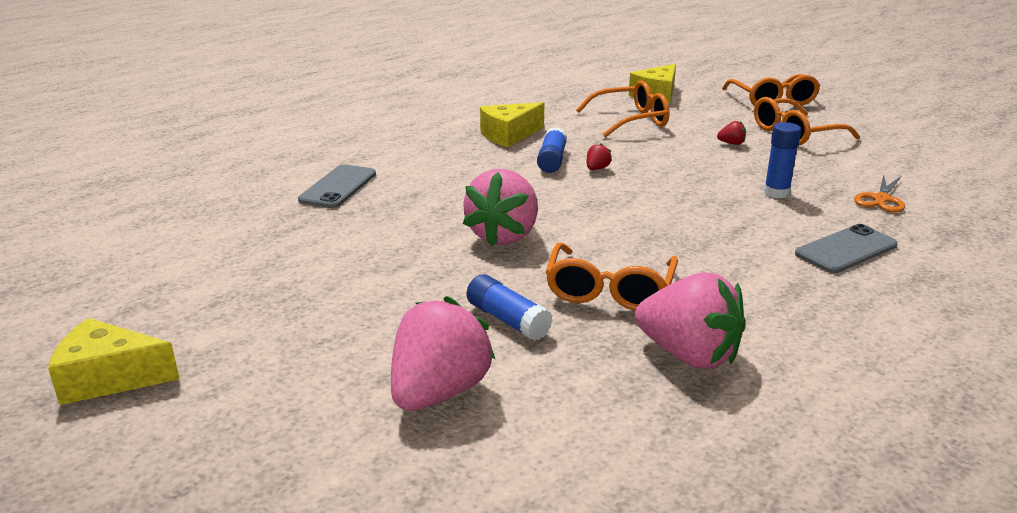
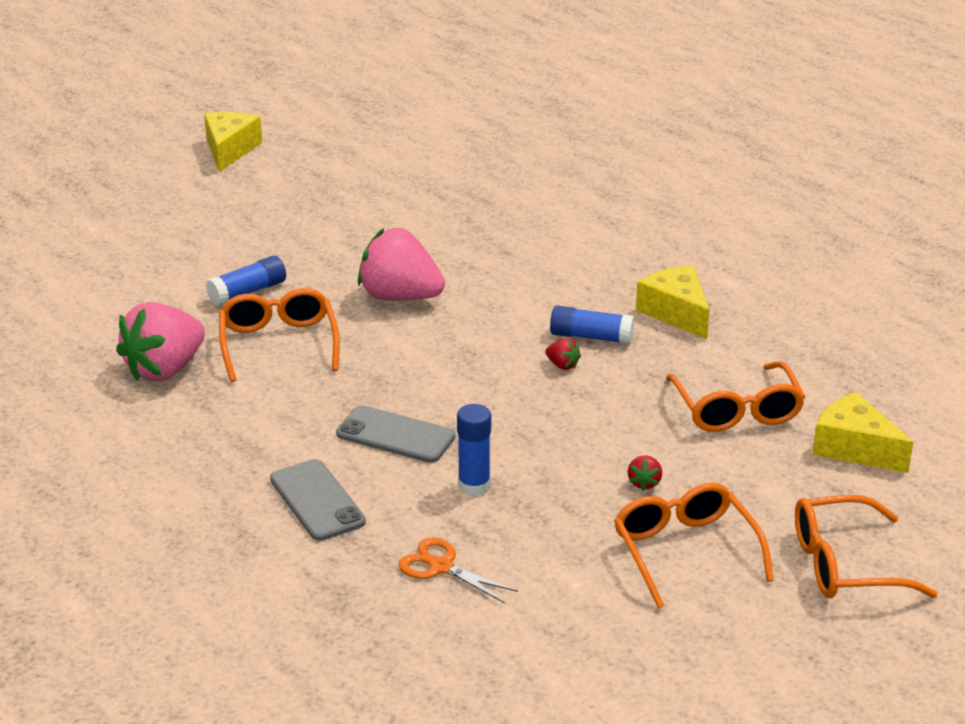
camera: 95 degrees right, 5 degrees up
grey phone [298,164,376,208] -> grey phone moved to [336,405,456,463]
pink strawberry [391,296,495,411] -> none
orange glasses [546,243,678,311] -> orange glasses turned 60 degrees clockwise [219,288,340,382]

